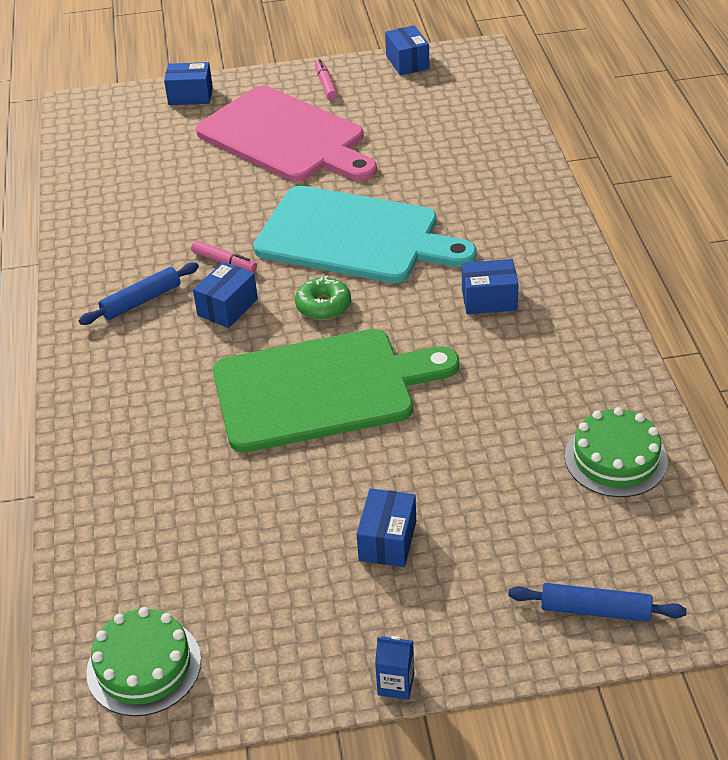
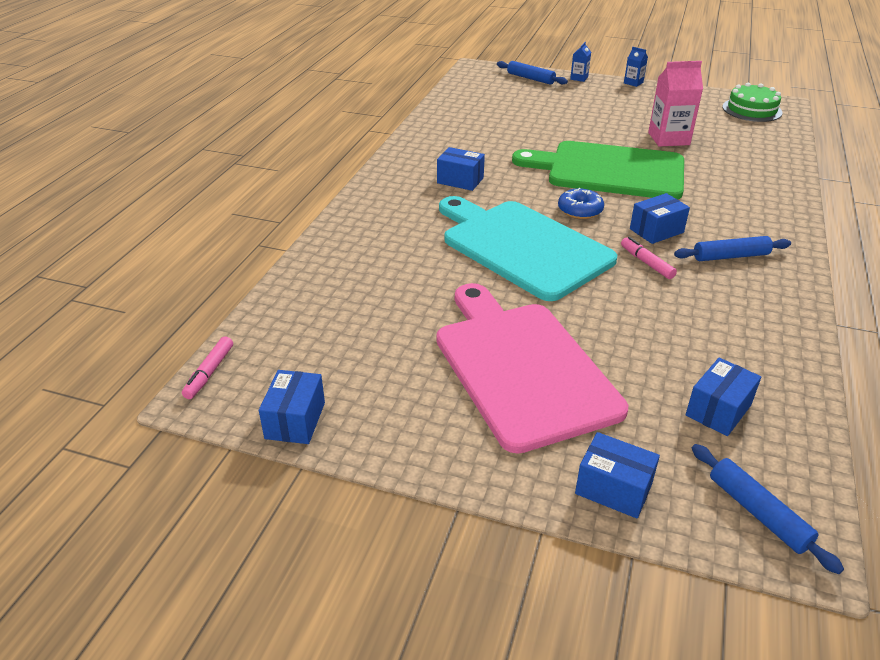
camera: 155 degrees left, 5 degrees down
green donut [295,276,351,320] -> blue donut [558,188,604,219]
pink marker [315,59,337,100] -> pink marker moved to [182,336,233,399]
blue box [357,488,416,567] -> blue box moved to [685,358,761,436]
green cake [565,407,668,497] -> none
none -> blue carton [570,42,591,82]
none -> pink carton [648,61,703,146]
none -> blue rolling pin [692,444,844,574]

